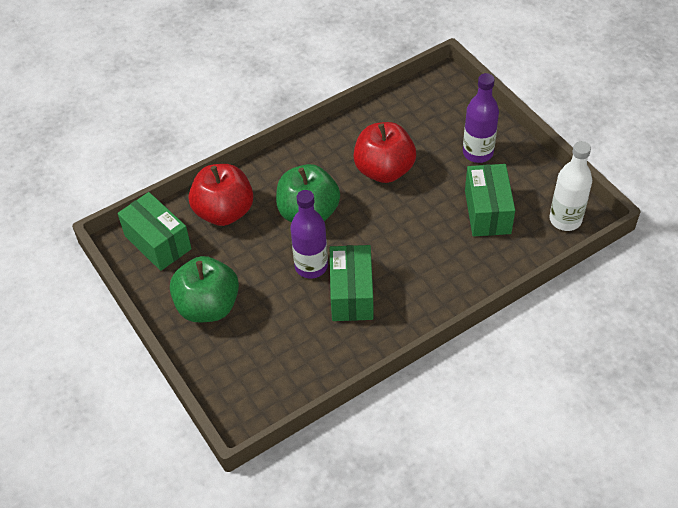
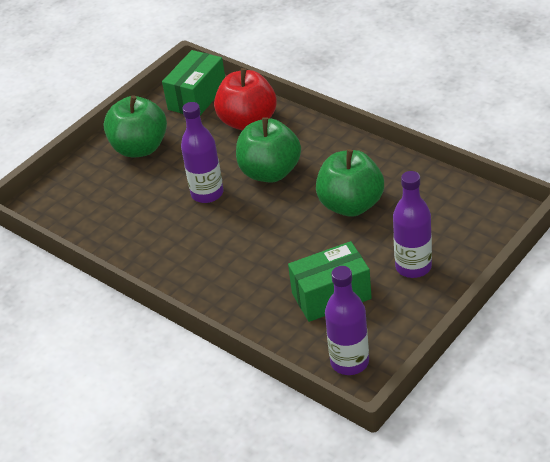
camera: 75 degrees right, 10 degrees down
green box [330,245,373,321] -> none
red apple [353,122,416,183] -> green apple [316,149,384,216]
white bottle [550,141,592,231] -> purple bottle [325,266,369,375]

